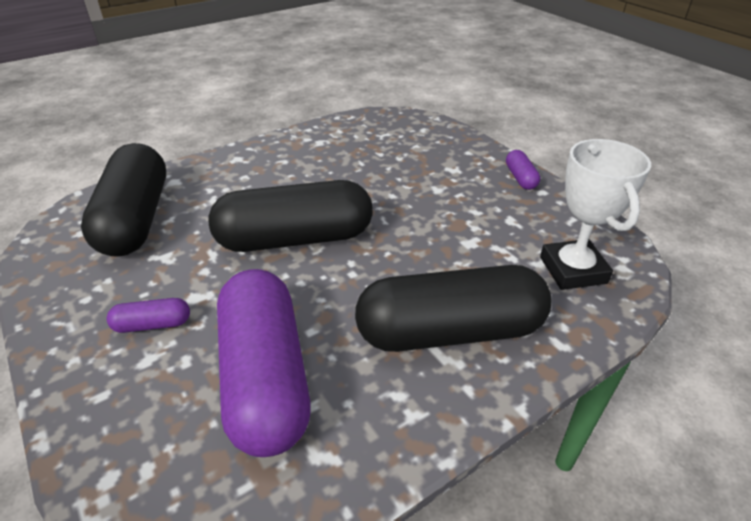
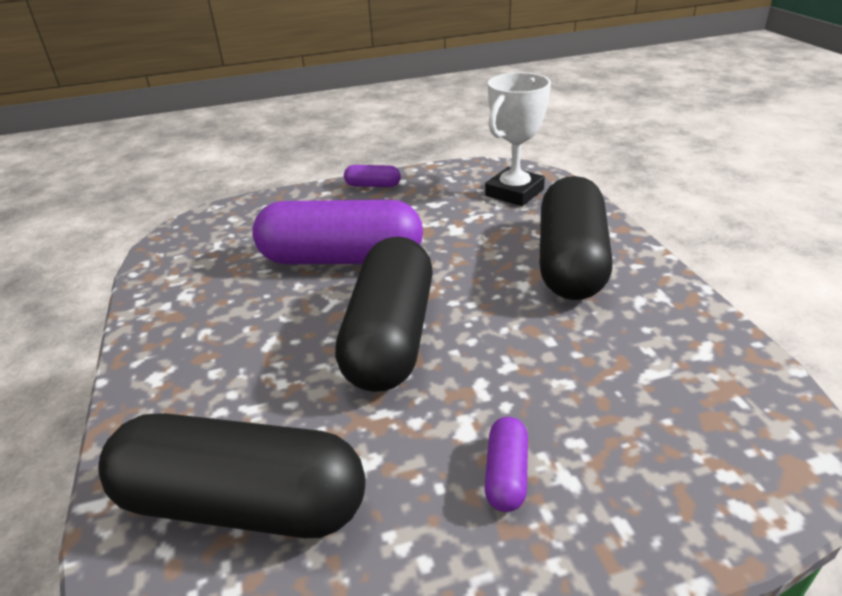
camera: 70 degrees left, 5 degrees down
purple capsule [217,269,310,457] -> purple capsule moved to [252,200,423,264]
white trophy [540,139,651,290] -> white trophy turned 60 degrees counterclockwise [485,73,551,206]

